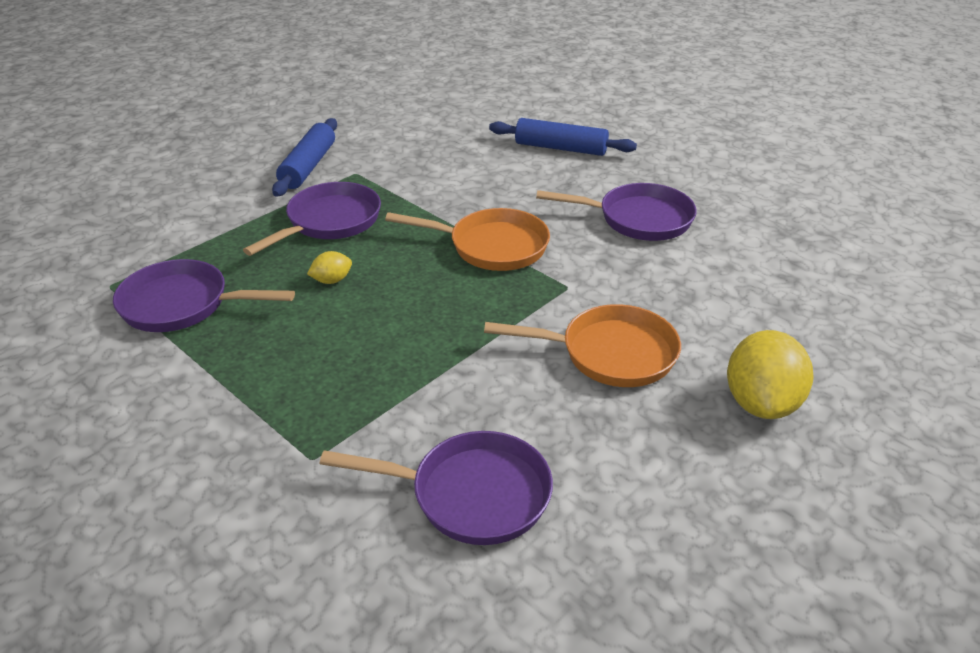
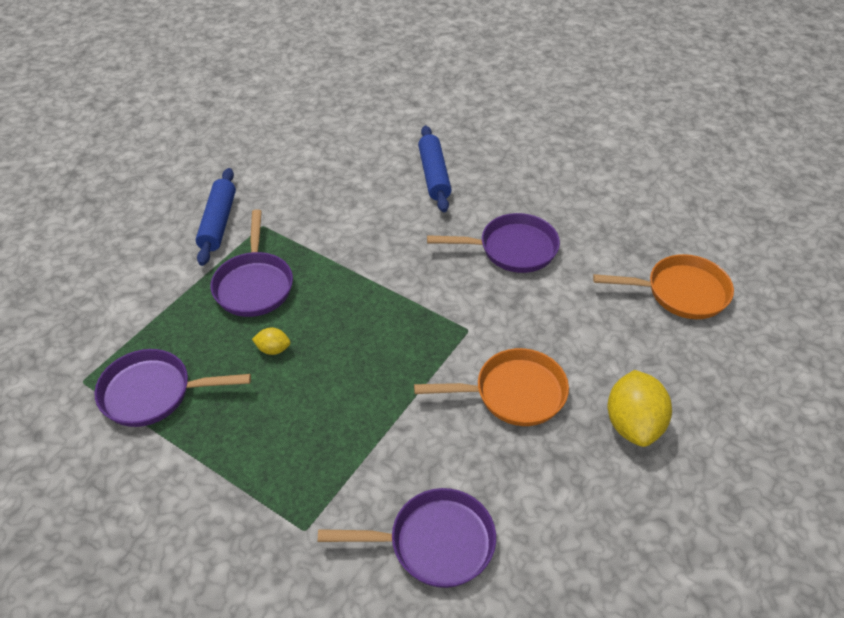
camera: 10 degrees left, 10 degrees up
purple pan [243,182,381,256] -> purple pan turned 150 degrees clockwise [211,209,293,317]
yellow lemon [307,251,352,284] -> yellow lemon turned 45 degrees clockwise [252,328,291,355]
orange pan [385,208,550,271] -> orange pan moved to [593,254,734,319]
blue rolling pin [489,118,637,156] -> blue rolling pin turned 75 degrees clockwise [418,126,451,212]

